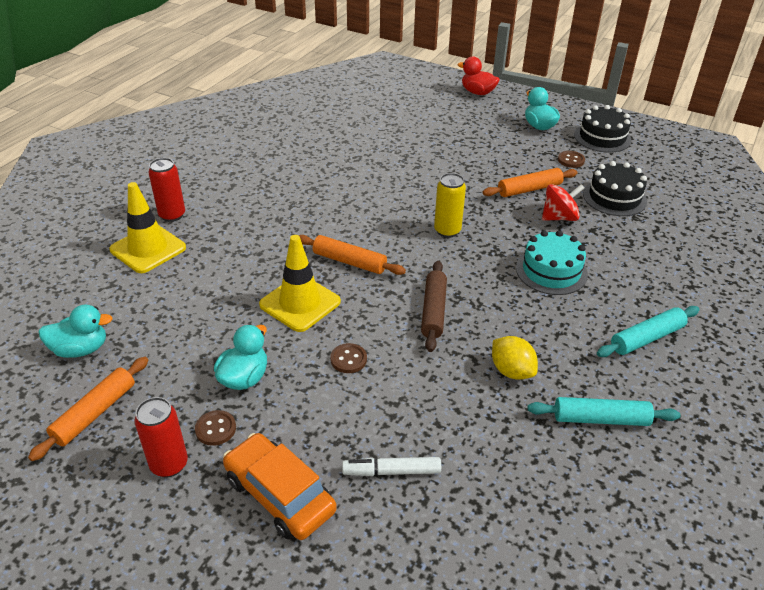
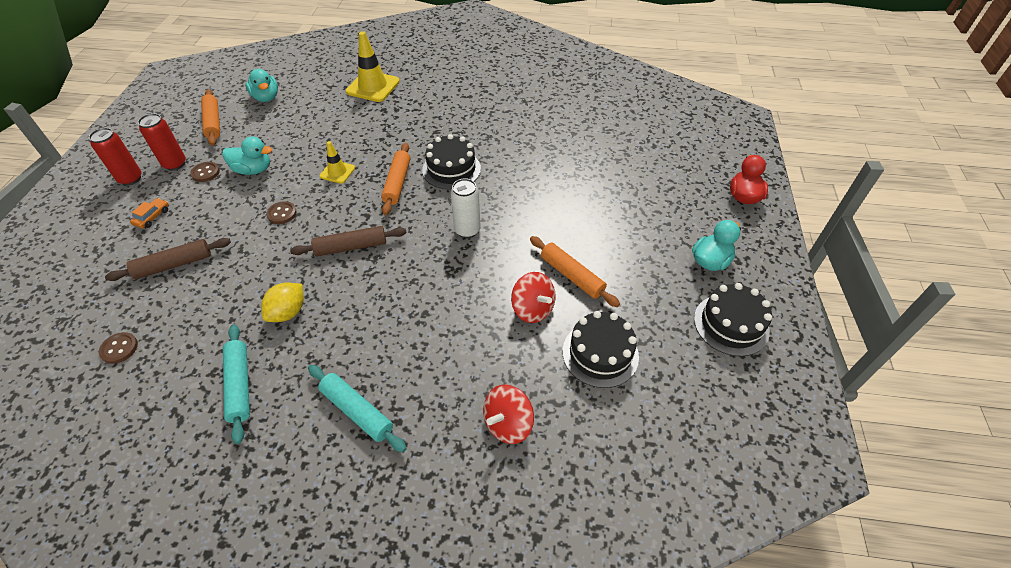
camera: 70 degrees right, 10 degrees up
orange rolling pin [28,357,148,461] -> orange rolling pin turned 60 degrees clockwise [201,89,220,146]
red can [149,158,185,222] -> red can moved to [89,128,142,186]
orange car [223,433,337,540] -> orange car [130,198,169,228], size x0.46
yellow traffic cone [259,235,341,332] -> yellow traffic cone [320,141,355,184], size x0.57
white marker [342,457,441,476] -> brown rolling pin [105,238,231,281]
yellow can [434,173,466,238] -> white can [451,178,481,238]
turquoise cake [516,230,588,295] -> none
brown button [558,151,585,168] -> brown button moved to [99,332,138,364]
none -> black cake [422,134,481,190]
none -> red spinning top [483,384,534,444]

